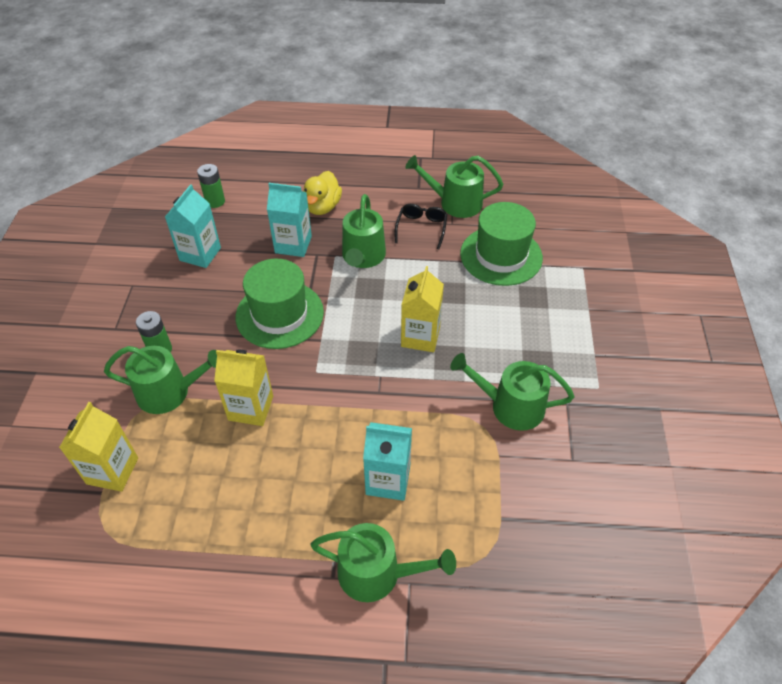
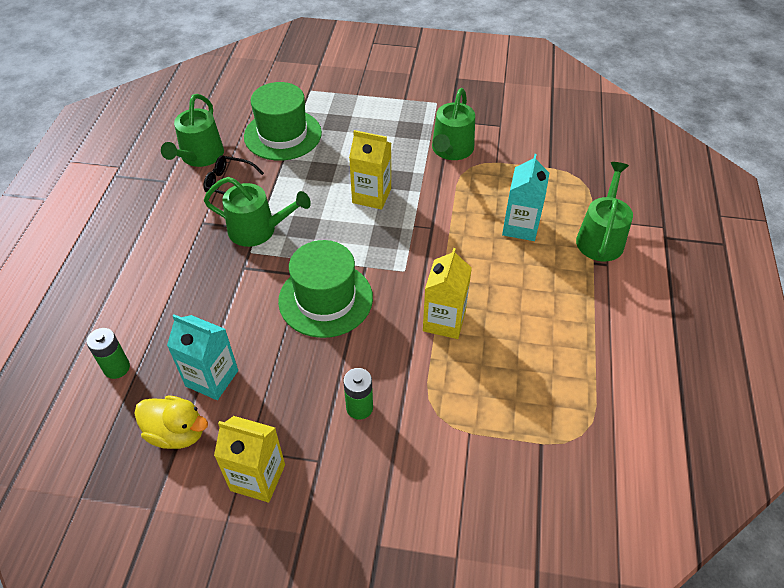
camera: 85 degrees left, 0 degrees up
yellow carton [59,402,138,492] -> yellow carton moved to [214,416,285,503]
green watering can [104,346,217,414] -> none
turquoise carton [267,183,312,257] -> none
yellow duck [303,171,342,215] -> yellow duck moved to [134,395,208,449]

